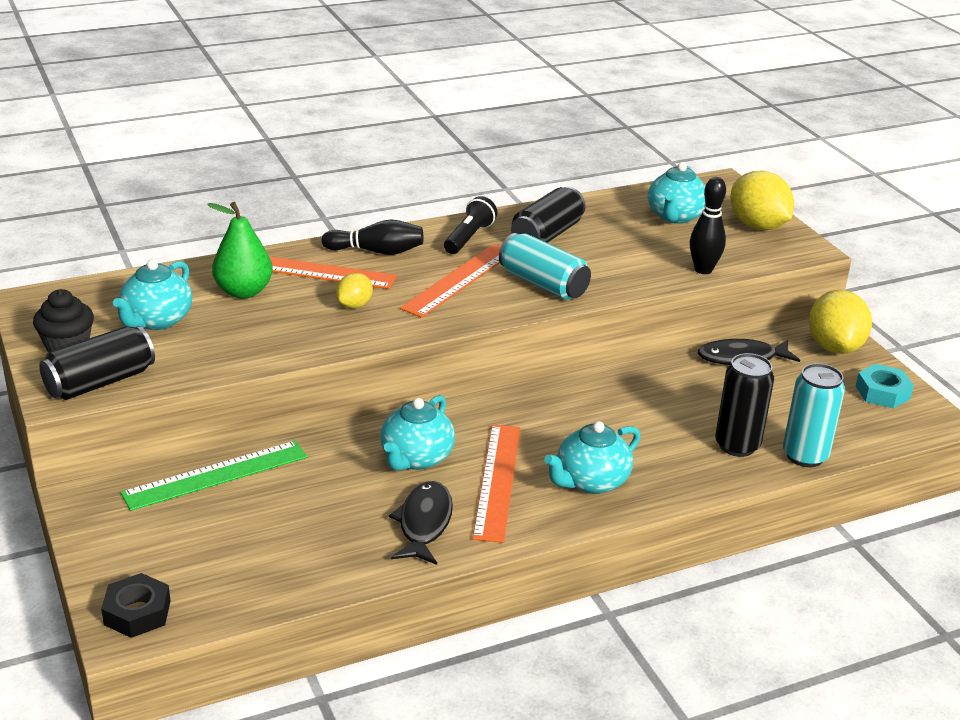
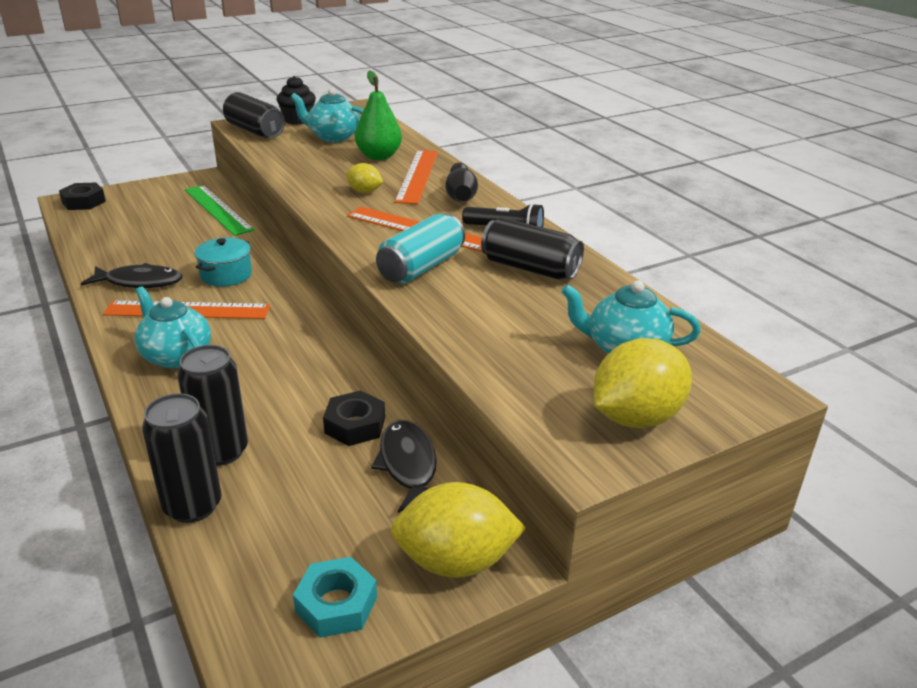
camera: 85 degrees right, 0 degrees up
turquoise teapot [380,395,455,471] -> turquoise pot [195,238,252,287]
black bowling pin [690,177,726,274] -> none
turquoise can [783,363,845,467] -> black can [142,393,222,523]
none -> black nut [323,390,385,446]

